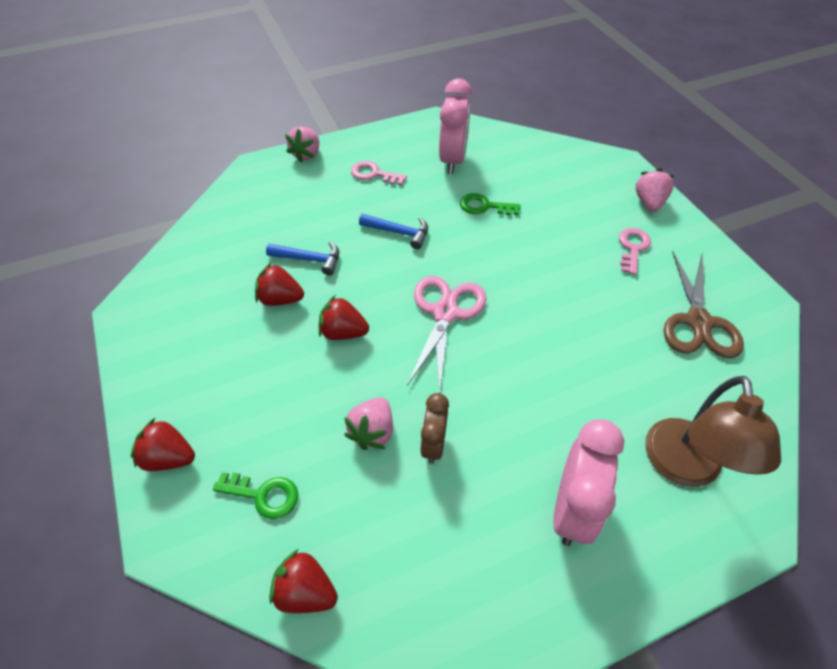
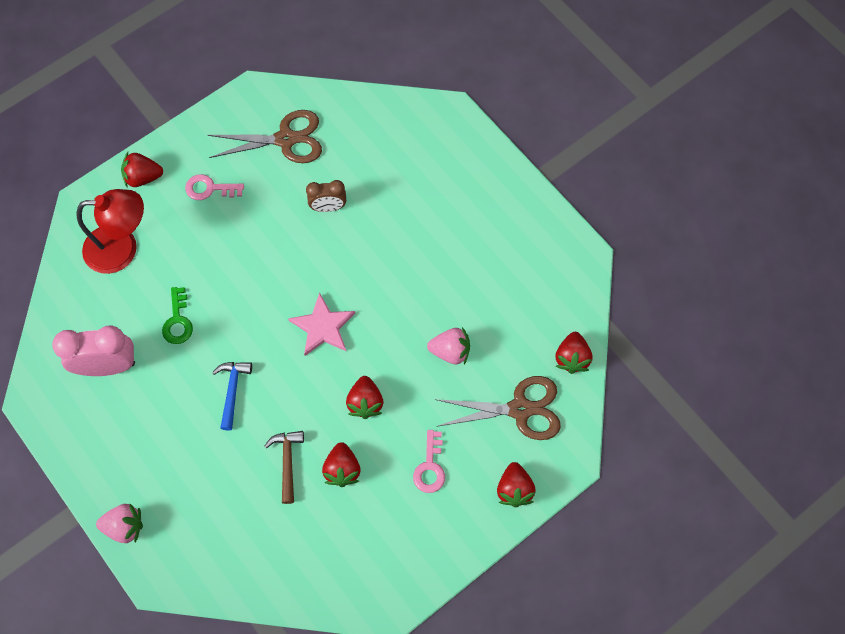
camera: 105 degrees left, 15 degrees up
green key [213,472,298,519] -> brown scissors [435,376,561,440]
blue hammer [266,241,339,276] -> brown hammer [264,431,304,504]
pink key [351,161,407,185] -> pink key moved to [413,430,445,493]
pink scissors [407,276,487,393] -> pink star [288,292,355,356]
brown clock [420,393,449,464] -> brown clock moved to [306,180,346,212]
pink clock [553,419,624,546] -> none
pink strawberry [636,168,675,212] -> red strawberry [121,152,163,187]
brown lamp [645,376,781,487] -> none
none -> red lamp [76,189,144,274]

